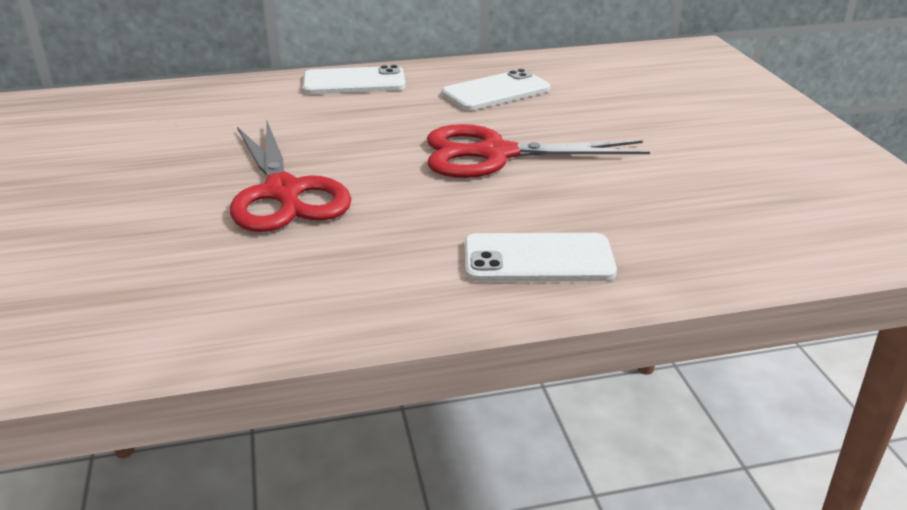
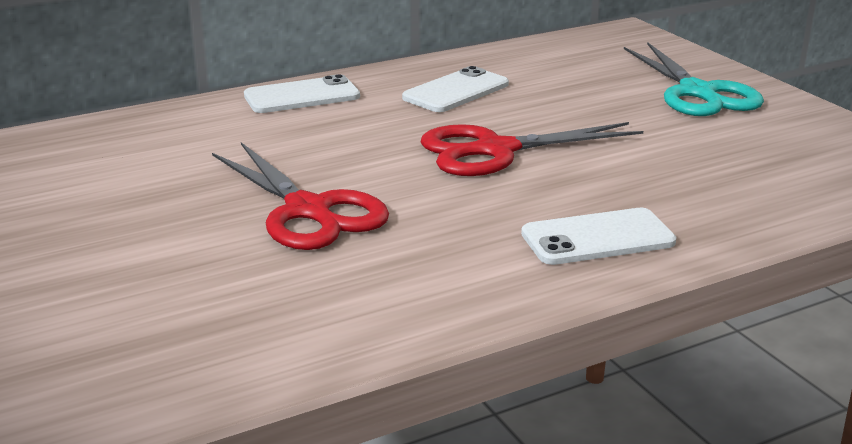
camera: 15 degrees left, 5 degrees down
none -> turquoise scissors [624,42,764,116]

